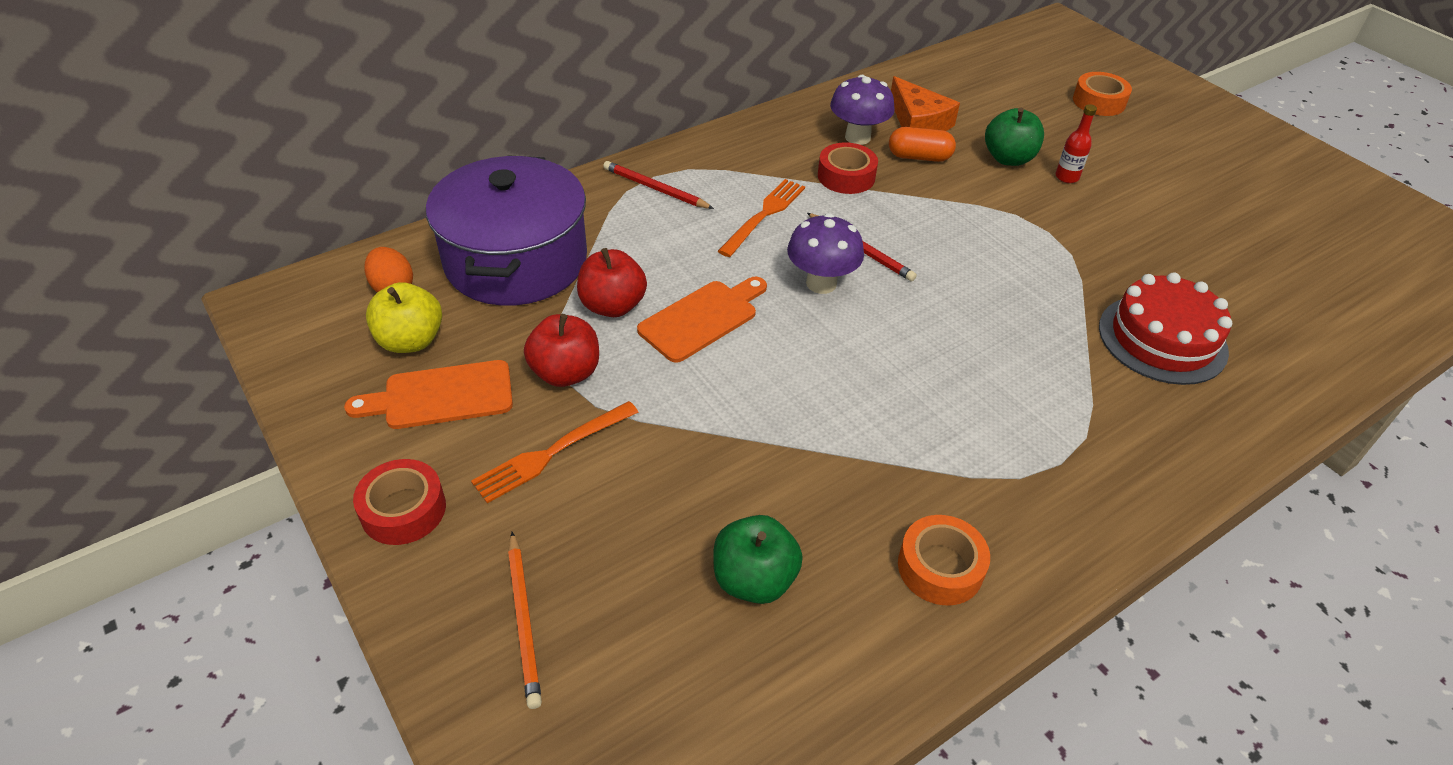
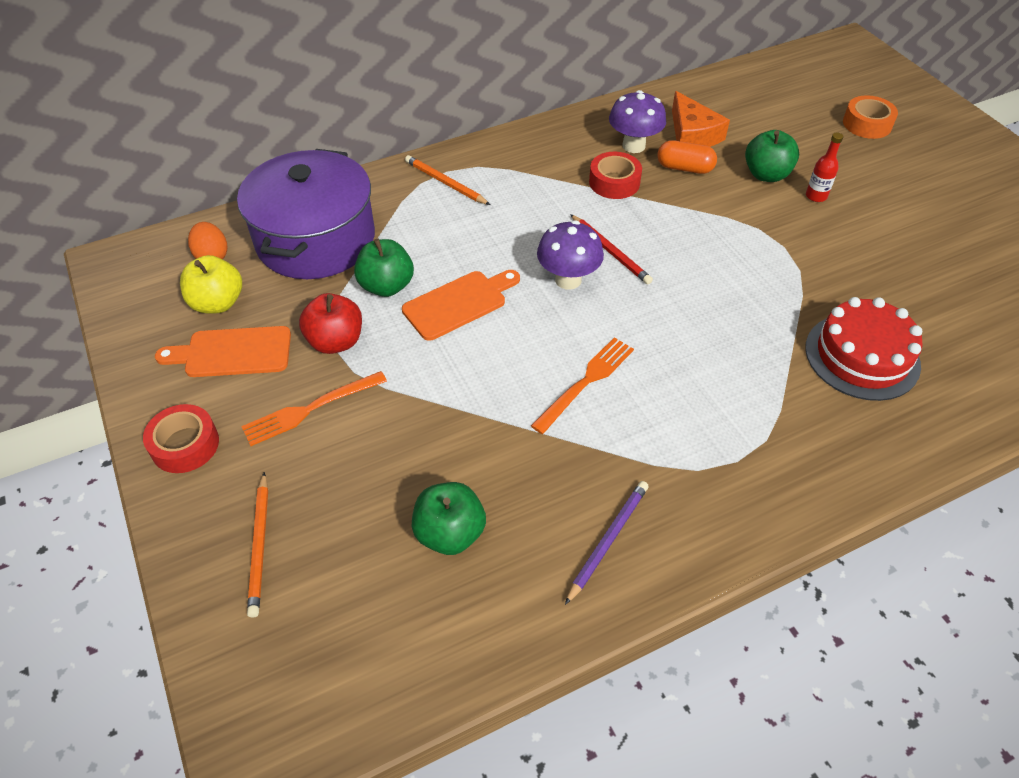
camera: 10 degrees right, 5 degrees up
red apple [577,248,647,317] -> green apple [354,238,414,297]
red pencil [603,161,714,209] -> orange pencil [405,155,490,205]
orange fork [718,179,805,257] -> orange fork moved to [531,337,634,434]
orange tape [898,515,990,605] -> purple pencil [565,481,649,605]

